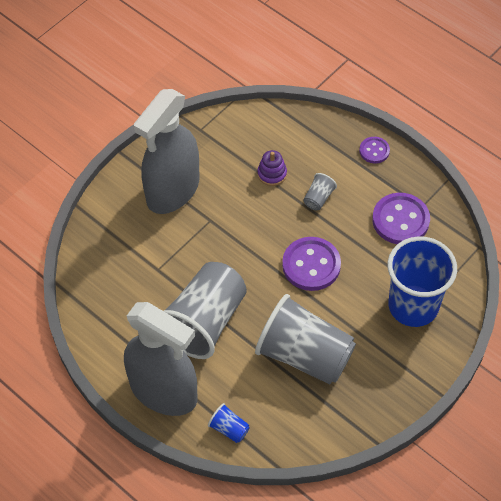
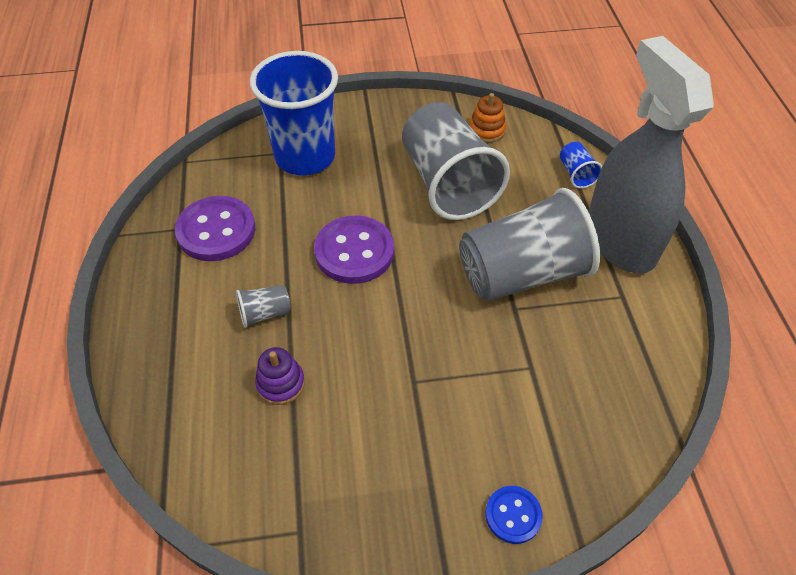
camera: 140 degrees left, 5 degrees down
grey spray bottle [134,89,200,214] -> none
purple button [359,137,390,163] -> none
none -> orange stacking toy [469,93,506,143]
none -> blue button [485,486,543,544]

